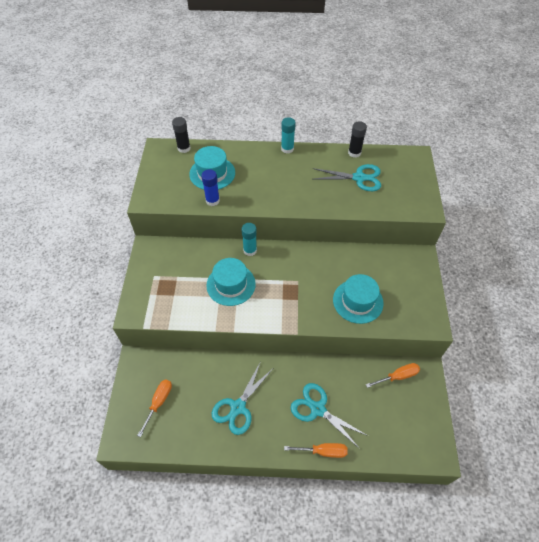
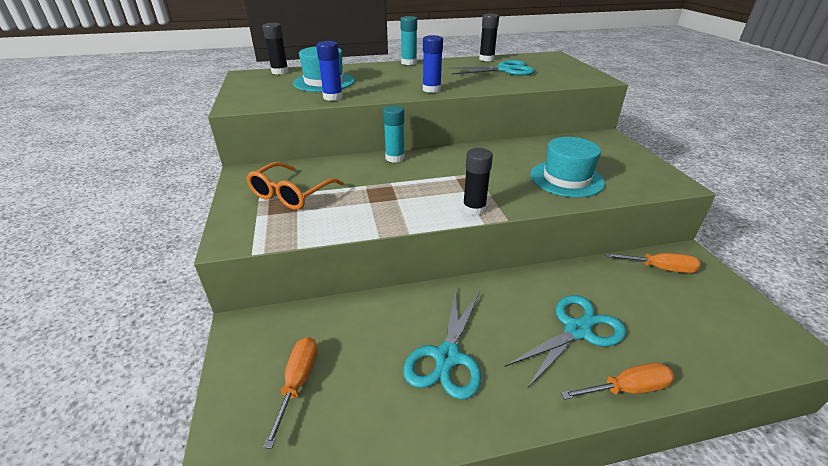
camera: 15 degrees left, 20 degrees down
turquoise hat [206,258,256,306] -> none
turquoise scissors [291,383,368,449] -> turquoise scissors turned 120 degrees clockwise [505,295,626,389]
orange screwdriver [366,363,420,388] -> orange screwdriver turned 45 degrees clockwise [605,253,700,273]
none -> orange glasses [247,162,344,210]
none -> blue glue stick [423,35,443,93]
none -> black glue stick [463,148,493,216]

